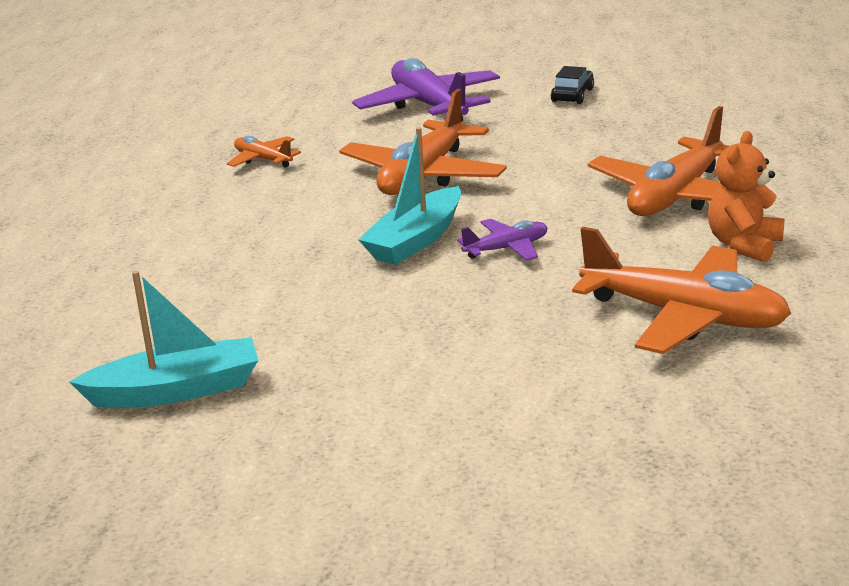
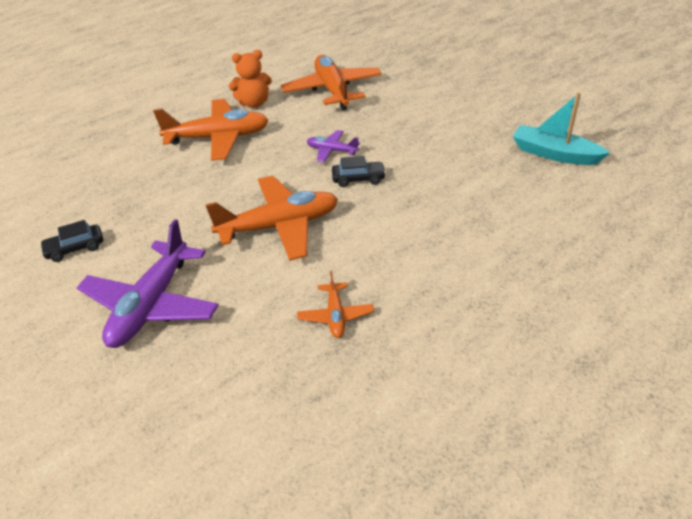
camera: 135 degrees left, 15 degrees up
turquoise boat [358,127,461,265] -> black car [332,156,386,187]

